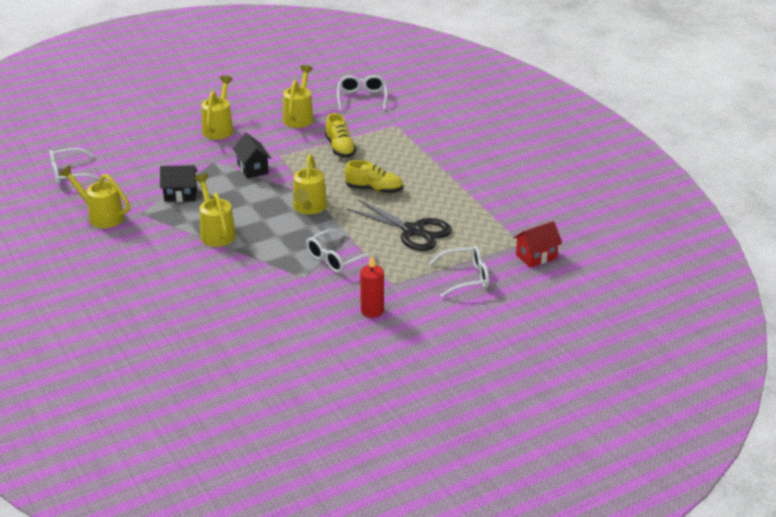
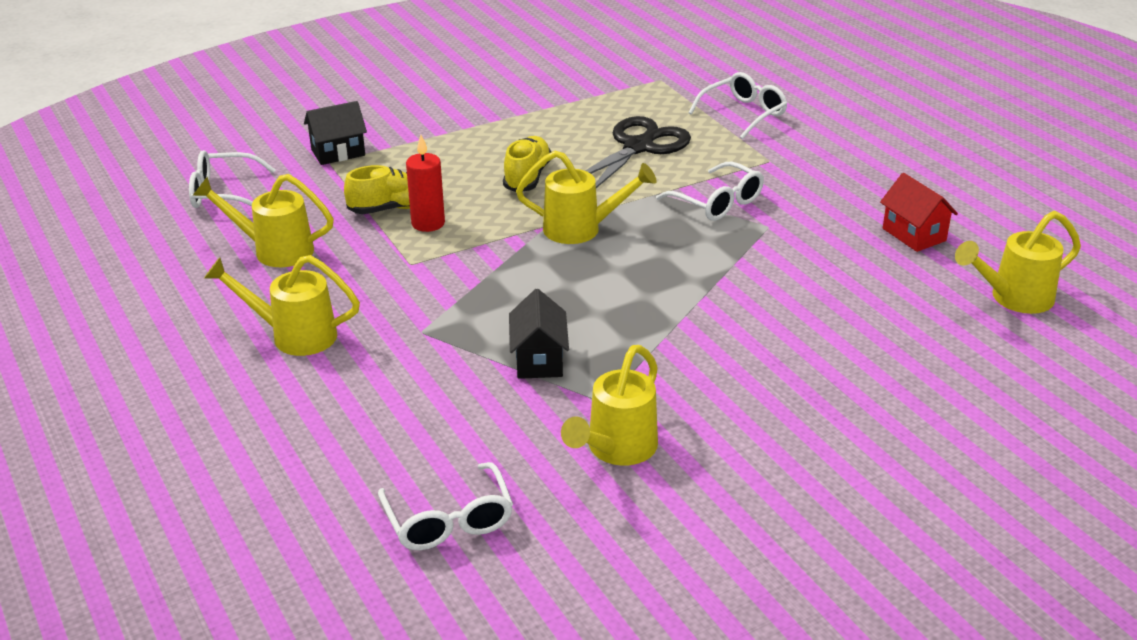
camera: 90 degrees left, 0 degrees up
yellow watering can [194,174,236,247] -> yellow watering can moved to [955,211,1081,314]
black house [233,133,271,179] -> black house moved to [304,101,367,165]
red candle [360,255,384,318] -> red candle moved to [406,135,445,232]
white glasses [429,246,489,297] -> white glasses turned 60 degrees clockwise [688,72,787,139]
red house [513,221,562,268] -> red house moved to [880,173,958,252]

